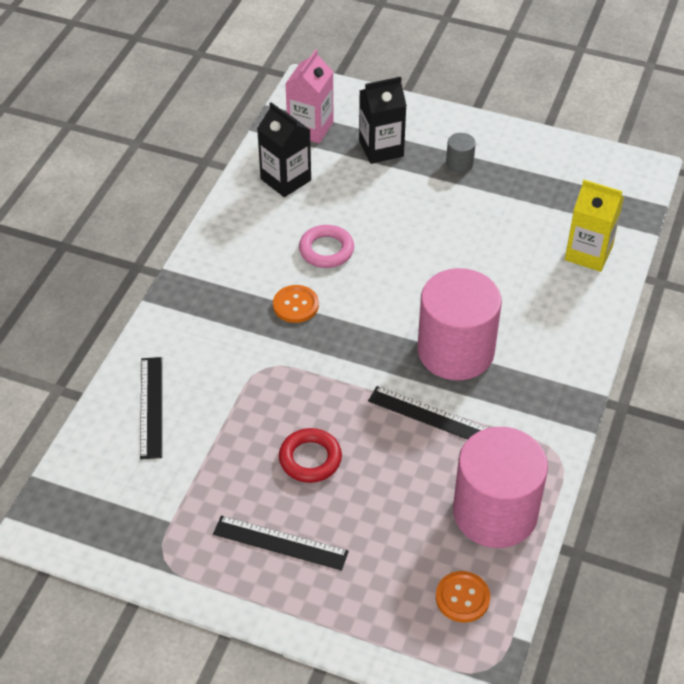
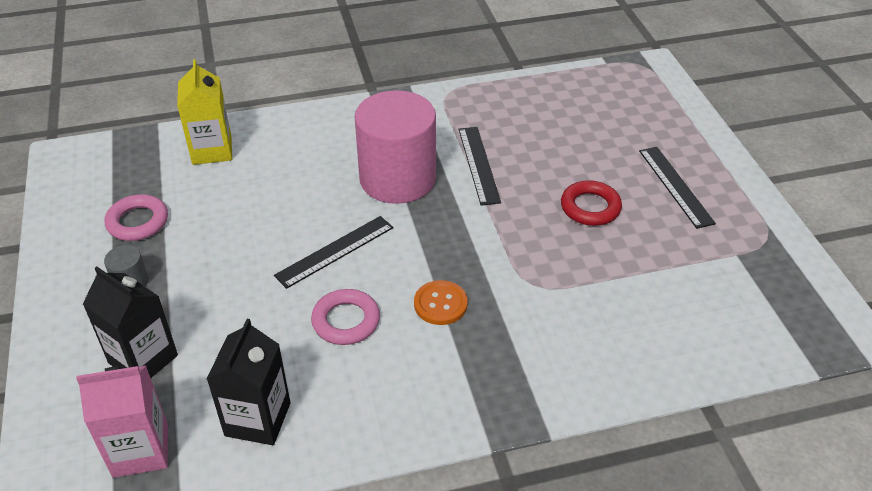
camera: 125 degrees left, 5 degrees down
black ruler [140,357,162,460] -> black ruler moved to [274,216,394,289]
orange button [436,571,490,622] -> none
pink cylinder [453,427,548,548] -> none
none -> pink ring [105,194,168,241]

